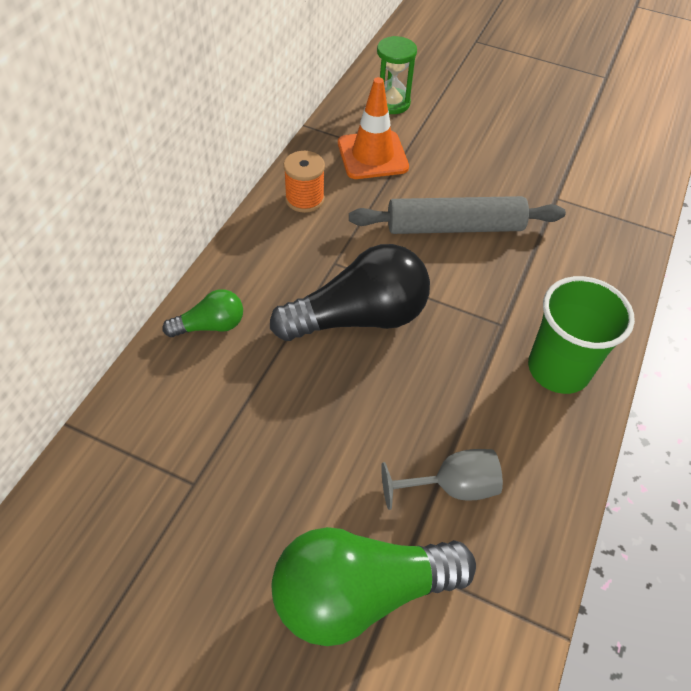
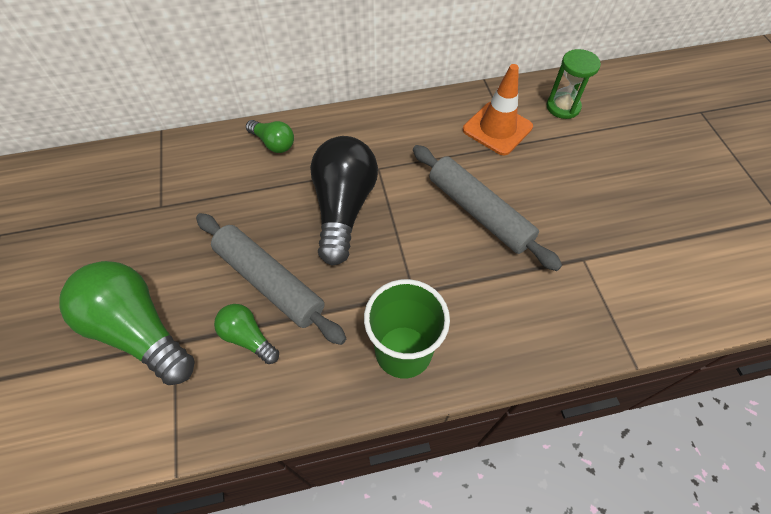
camera: 55 degrees right, 5 degrees up
black light bulb [270,244,430,341] -> black light bulb turned 120 degrees counterclockwise [310,136,378,266]
orange spool [283,151,325,213] -> none
grey goblet [381,449,503,510] -> green light bulb [214,304,279,364]
none -> grey rolling pin [196,213,346,345]

